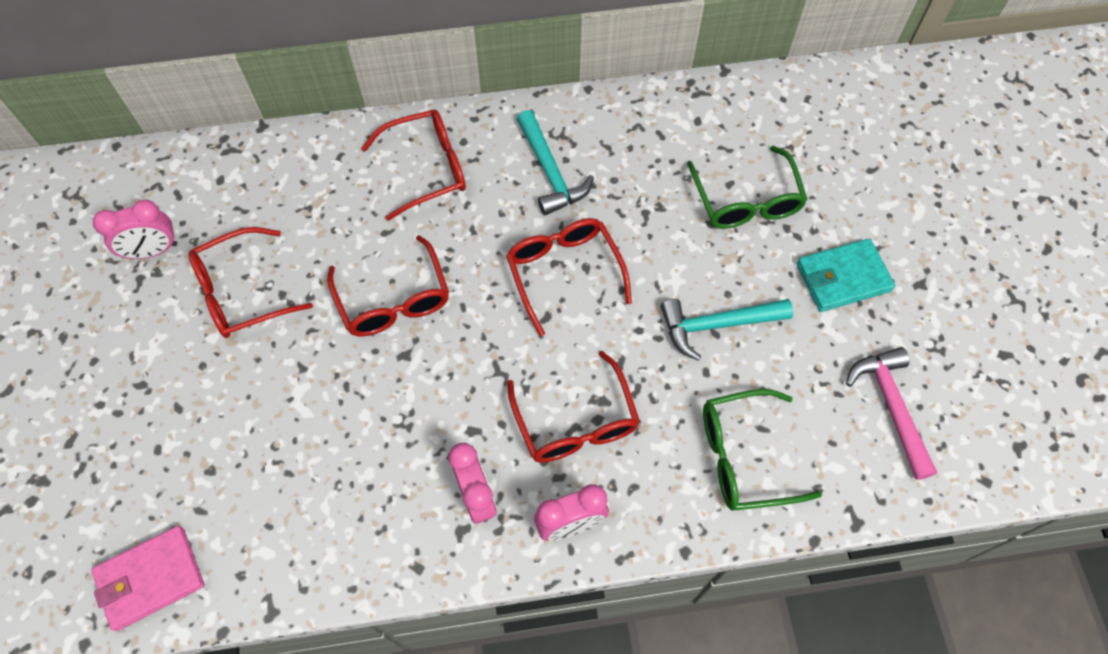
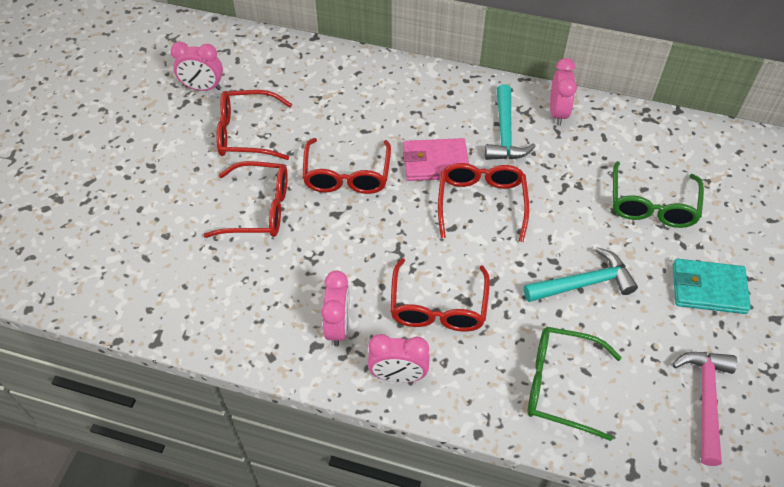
camera: 25 degrees right, 10 degrees down
pink wallet [91,526,204,631] -> pink wallet moved to [403,138,469,181]
red glasses [361,110,466,221] -> red glasses moved to [203,161,288,238]
turquoise hammer [661,299,793,361] -> turquoise hammer turned 150 degrees clockwise [524,247,638,302]
none -> pink clock [550,58,577,126]

